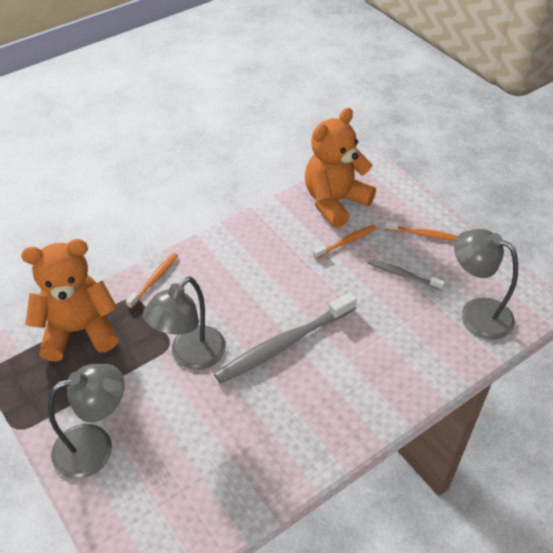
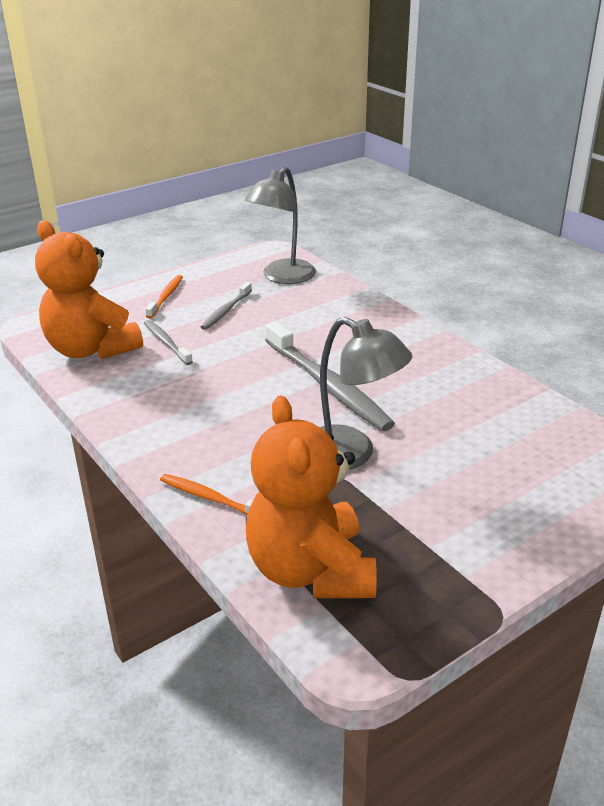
camera: 90 degrees left, 15 degrees down
grey lamp [48,364,125,479] -> none
orange toothbrush [313,224,377,259] -> grey toothbrush [144,320,193,365]

